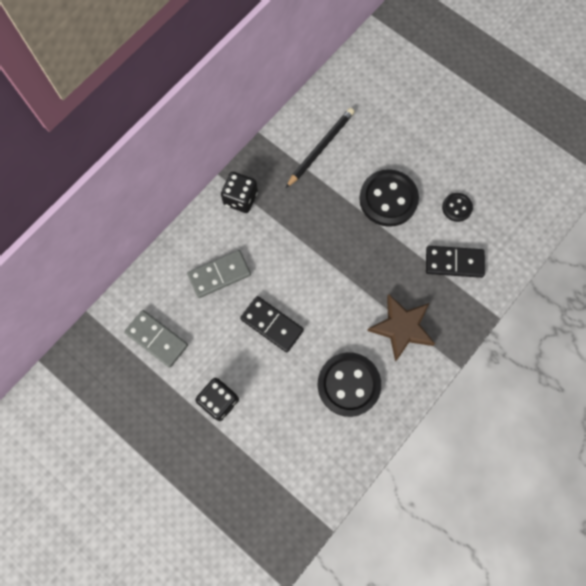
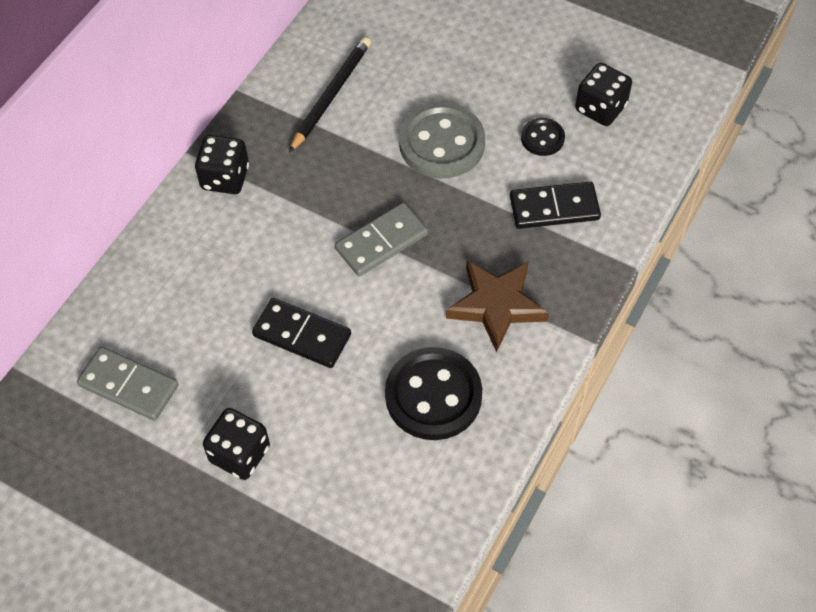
camera: 10 degrees left, 15 degrees down
grey domino [187,250,251,298] -> grey domino moved to [335,203,428,276]
black button [359,169,419,227] -> grey button [399,103,485,179]
none -> black dice [575,63,632,126]

